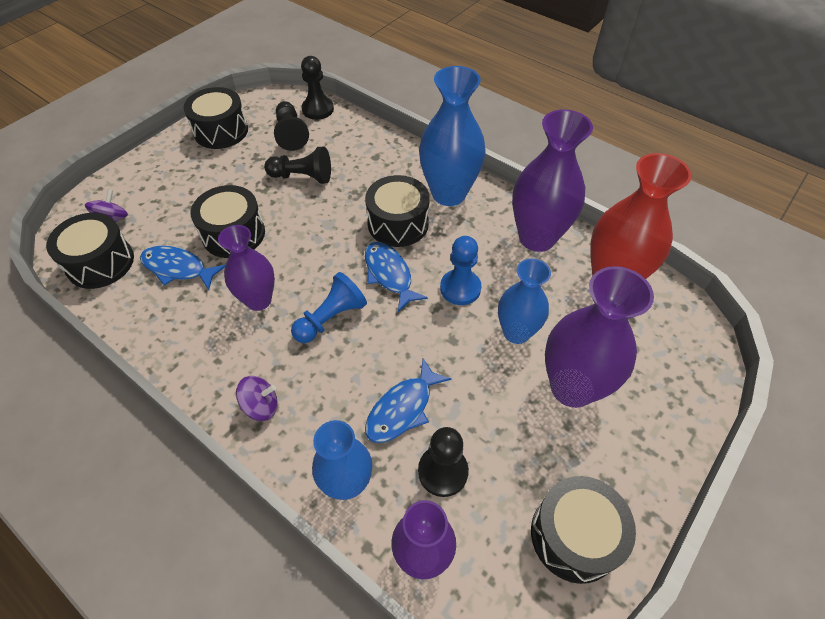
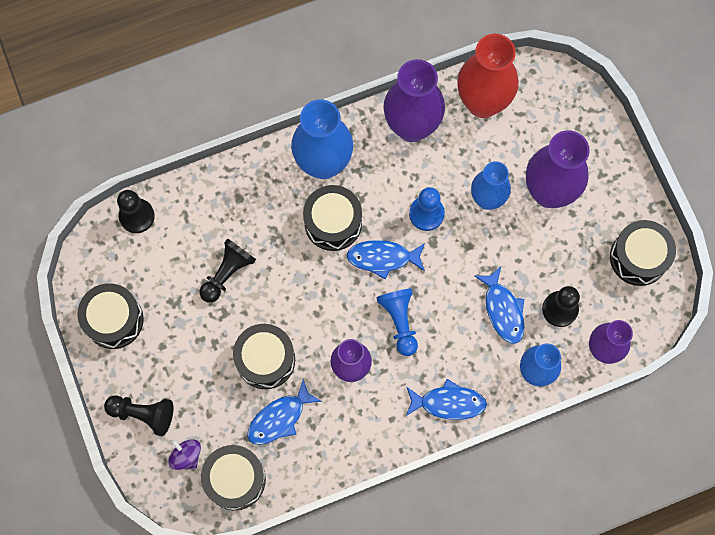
camera: 60 degrees left, 20 degrees up
purple spinning top [236,376,278,421] -> blue fish [406,379,487,420]
black pawn [274,101,309,151] -> black pawn moved to [104,395,173,436]

